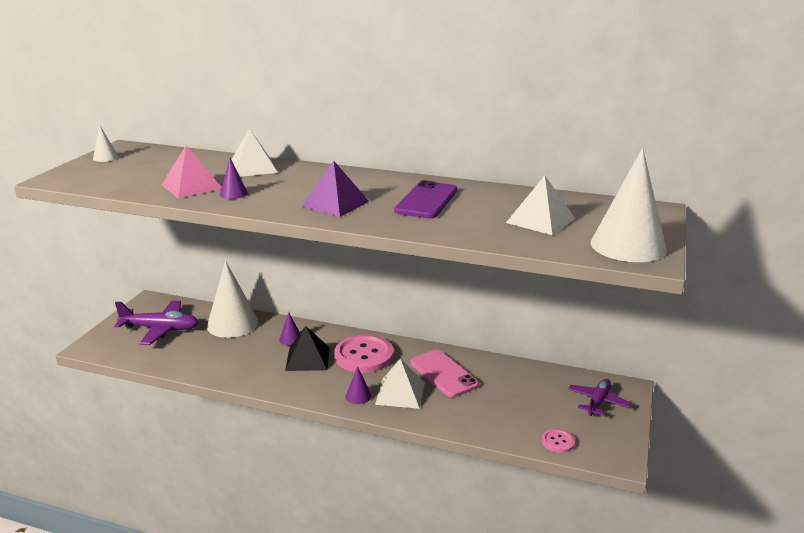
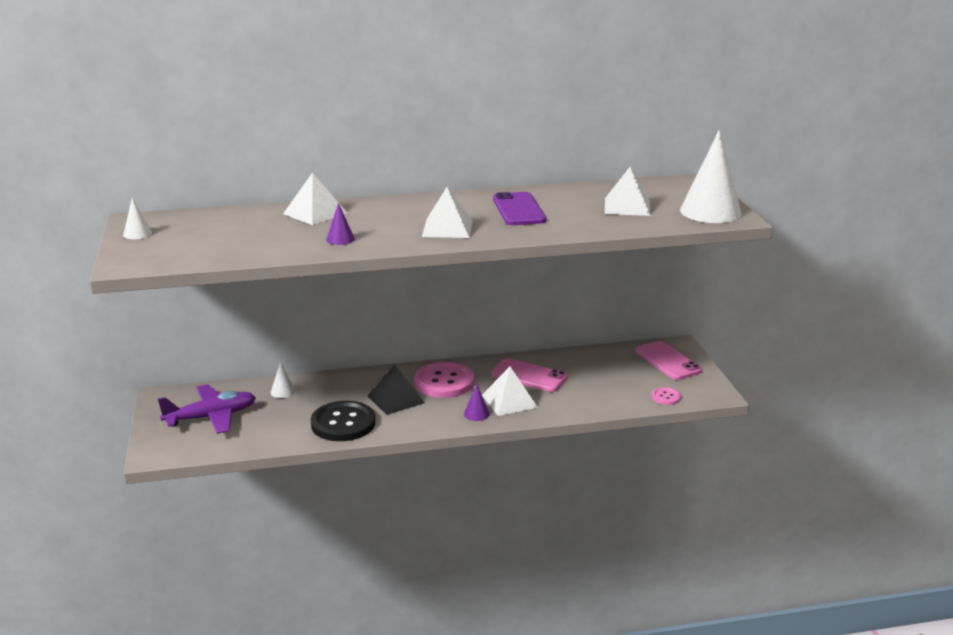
camera: 30 degrees left, 0 degrees up
pink pyramid [161,145,222,198] -> none
white cone [207,261,259,338] -> white cone [271,362,296,398], size x0.44
purple cone [279,312,300,346] -> none
purple pyramid [301,161,369,217] -> white pyramid [422,187,473,238]
purple plane [568,379,631,416] -> pink phone [635,341,702,380]
none -> black button [311,401,376,441]

